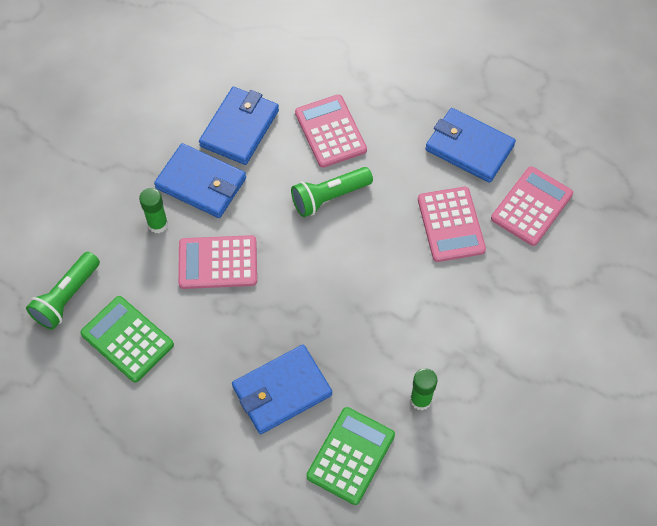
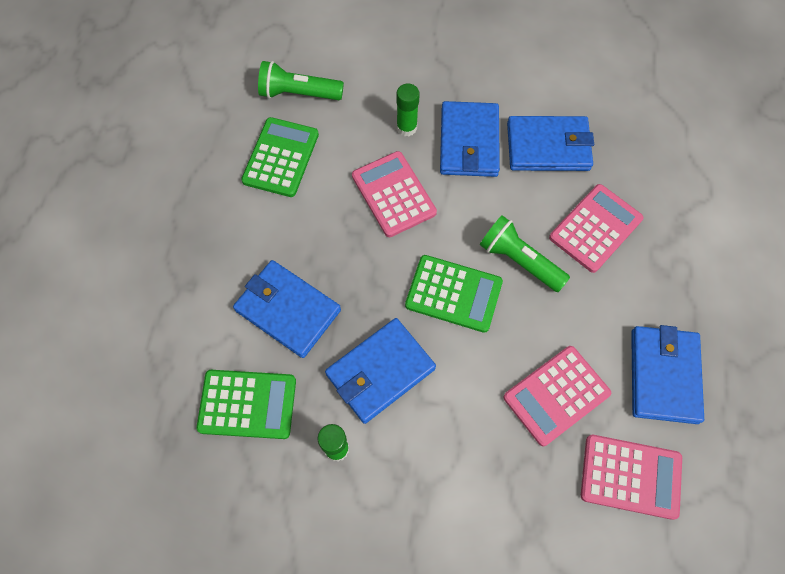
camera: 65 degrees right, 5 degrees up
none -> blue wallet [325,318,436,424]
none -> green calculator [405,255,503,333]

